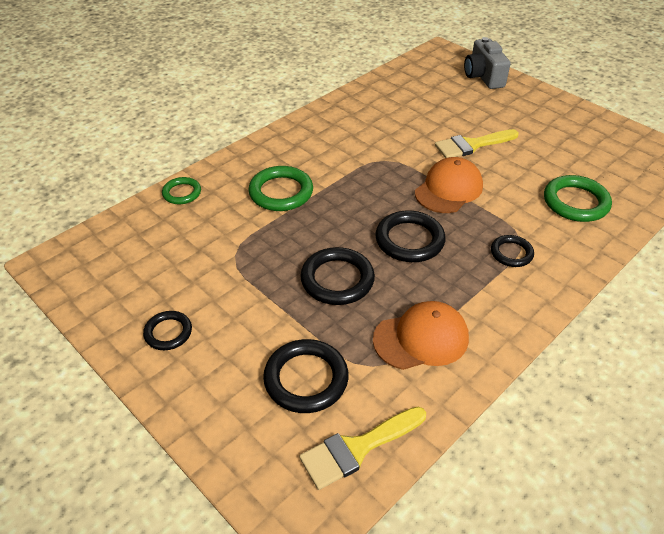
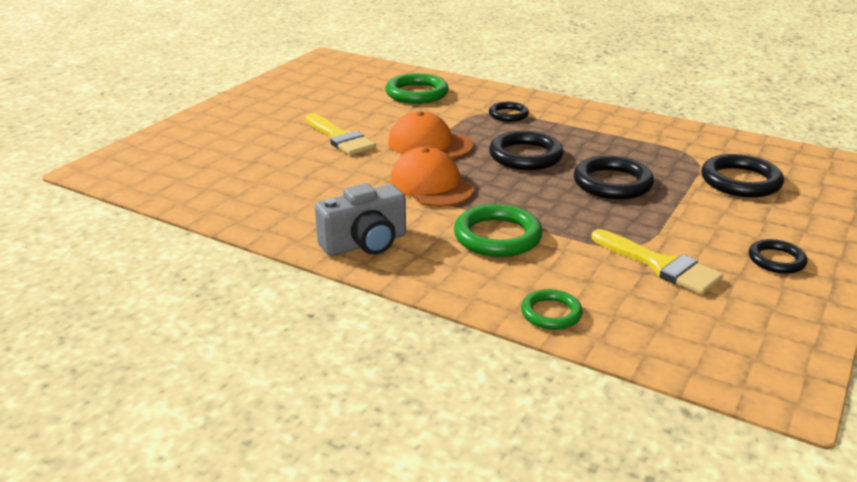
camera: 105 degrees left, 15 degrees down
yellow brush [299,407,426,490] -> yellow brush moved to [591,229,723,295]
orange cap [373,301,469,370] -> orange cap moved to [390,147,474,207]
grey camera [464,37,511,89] -> grey camera moved to [315,183,406,256]

